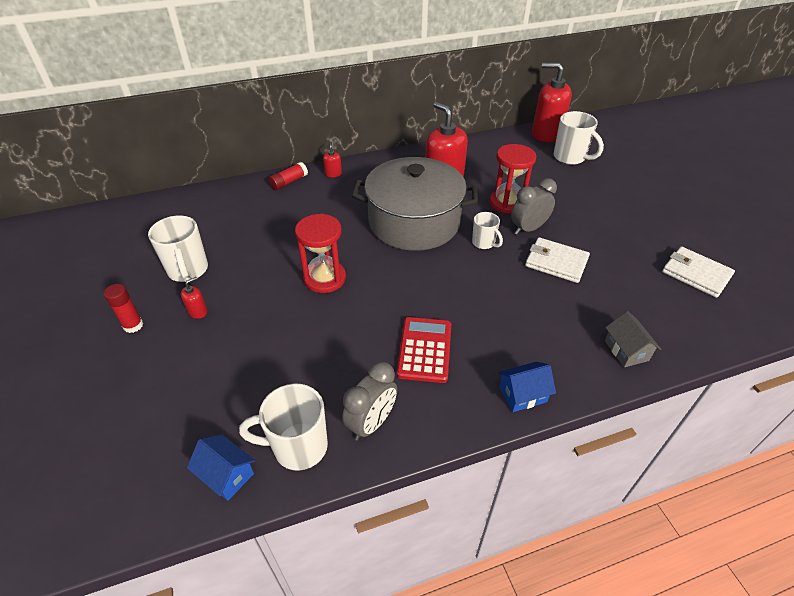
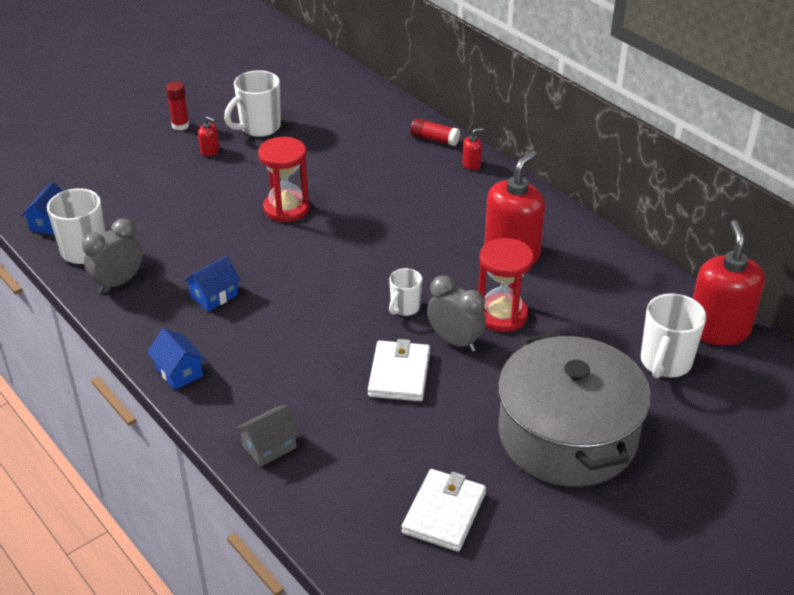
camera: 70 degrees right, 5 degrees down
grey clock [342,361,397,441] -> grey clock turned 120 degrees clockwise [82,219,142,293]
grey pot [352,157,478,251] -> grey pot moved to [498,331,651,487]
red calculator [397,317,451,383] -> blue house [184,256,241,312]

